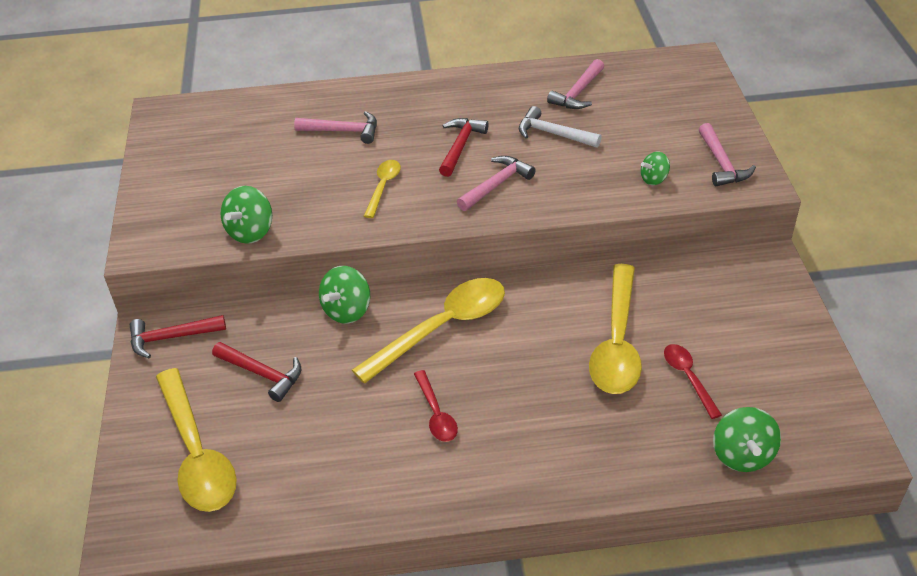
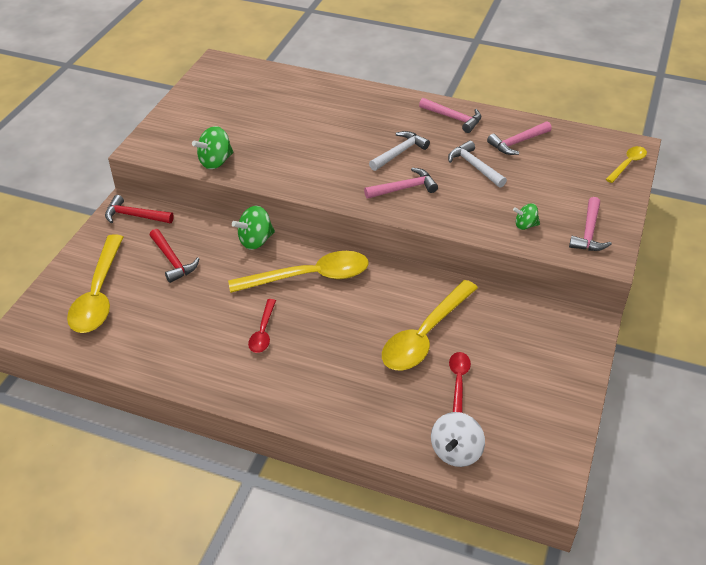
camera: 25 degrees right, 0 degrees up
pink hammer [294,111,377,144] -> pink hammer moved to [419,98,481,133]
yellow spoon [364,160,401,218] -> yellow spoon moved to [606,146,647,183]
red hammer [439,118,489,177] -> white hammer [369,131,430,171]
green spinning top [713,407,781,472] -> white spinning top [431,412,485,467]

